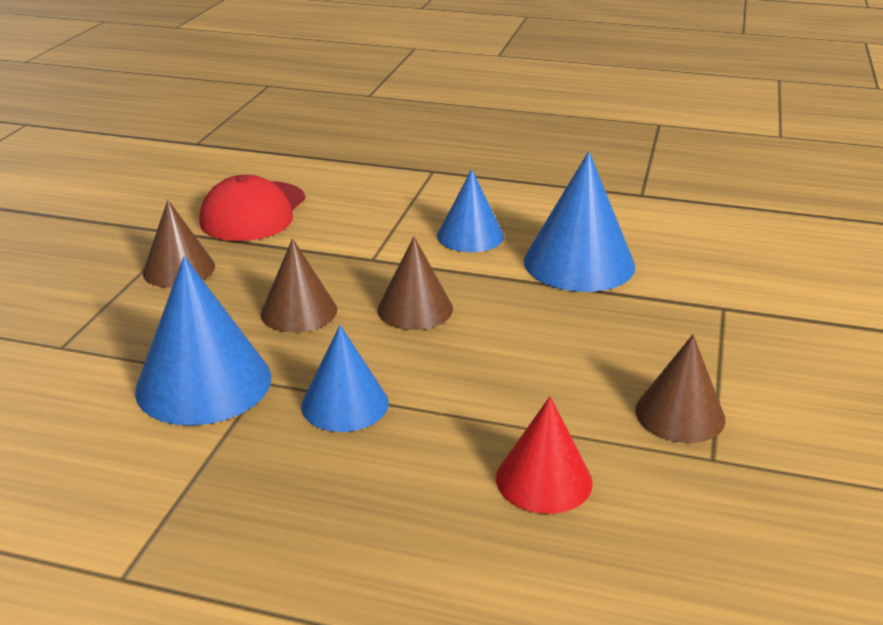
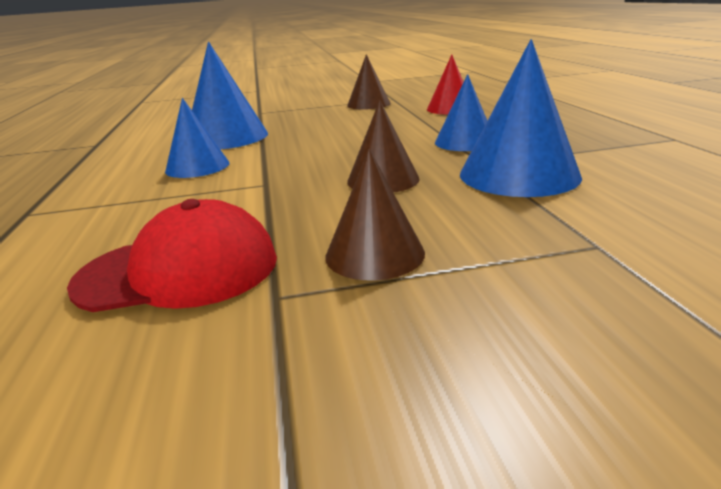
camera: 115 degrees left, 5 degrees down
brown cone [377,237,453,330] -> none

